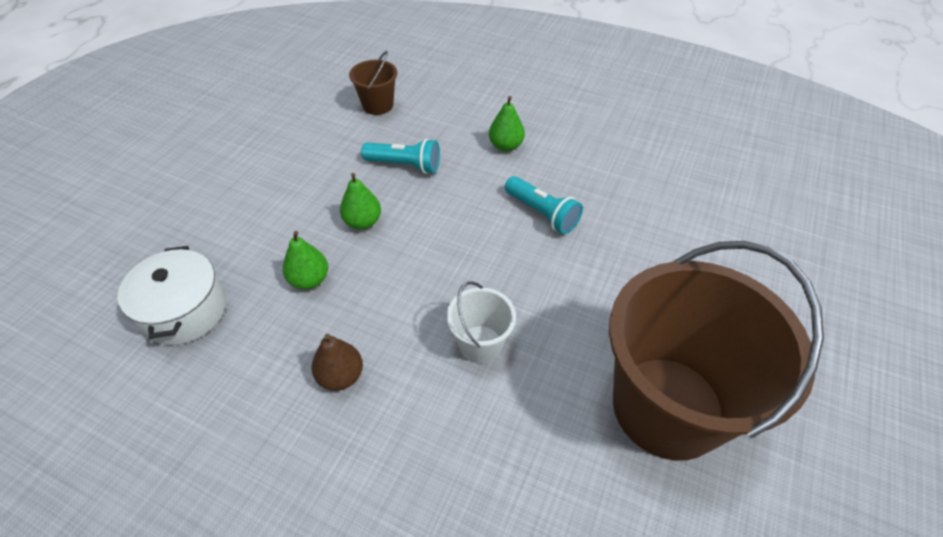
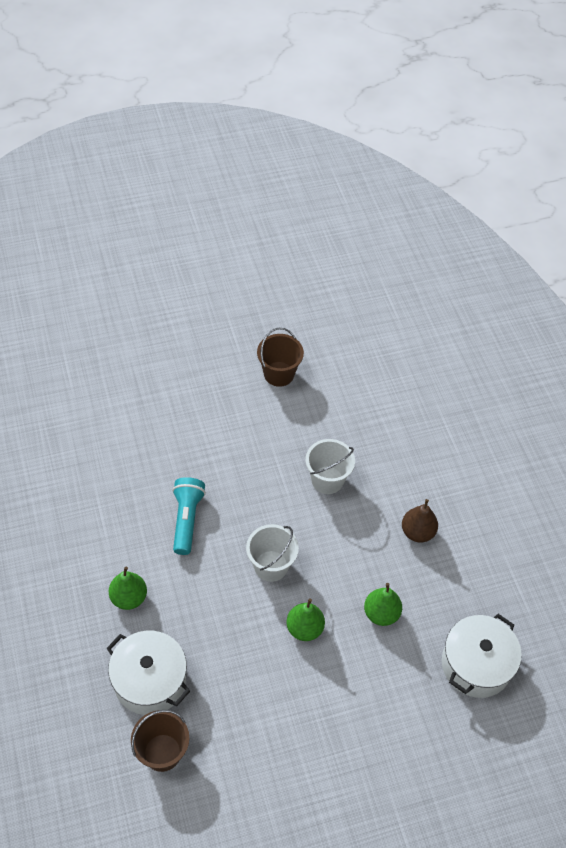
camera: 135 degrees left, 5 degrees up
turquoise flashlight [361,139,440,174] -> none
brown bucket [609,241,824,461] -> brown bucket [257,328,304,387], size x0.43
none -> white pot [107,631,190,715]
none -> white bucket [246,524,299,582]

